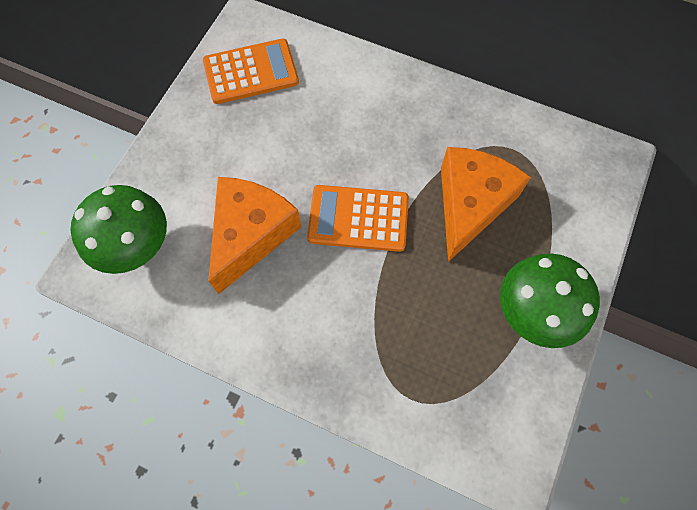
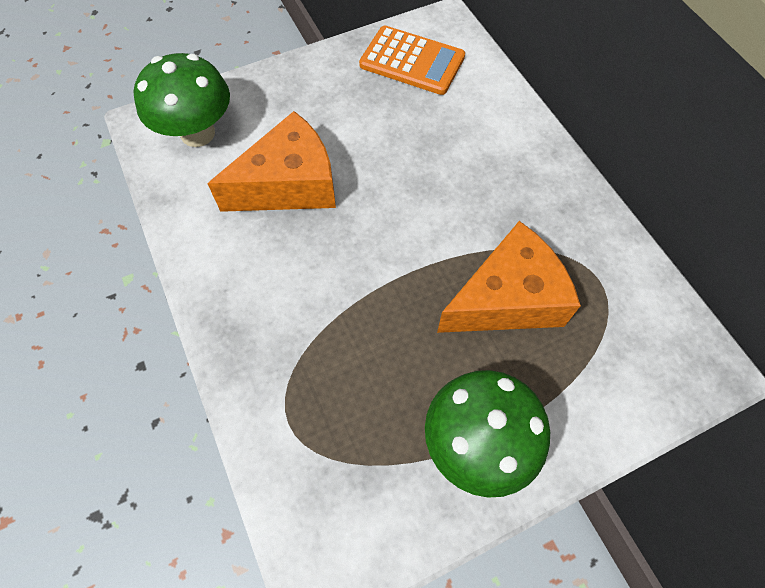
camera: 40 degrees right, 5 degrees down
orange calculator [307,185,409,252] -> none

